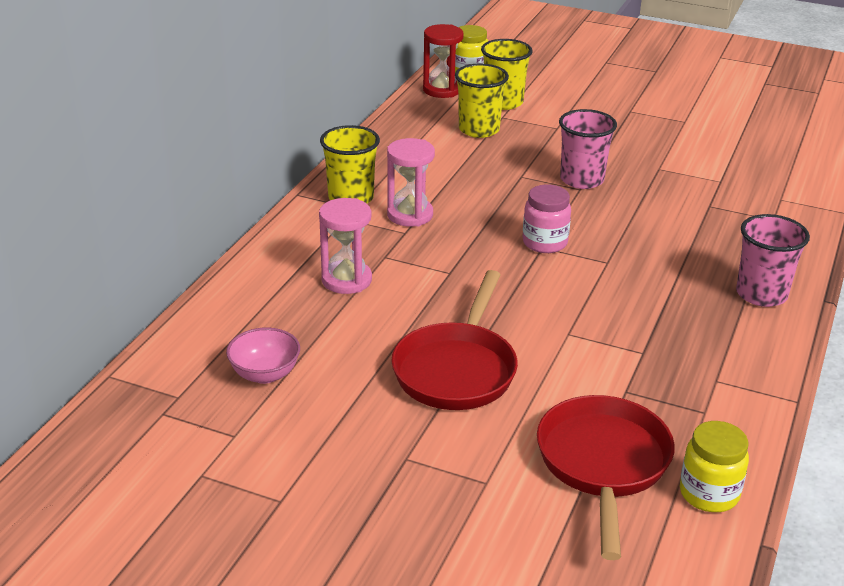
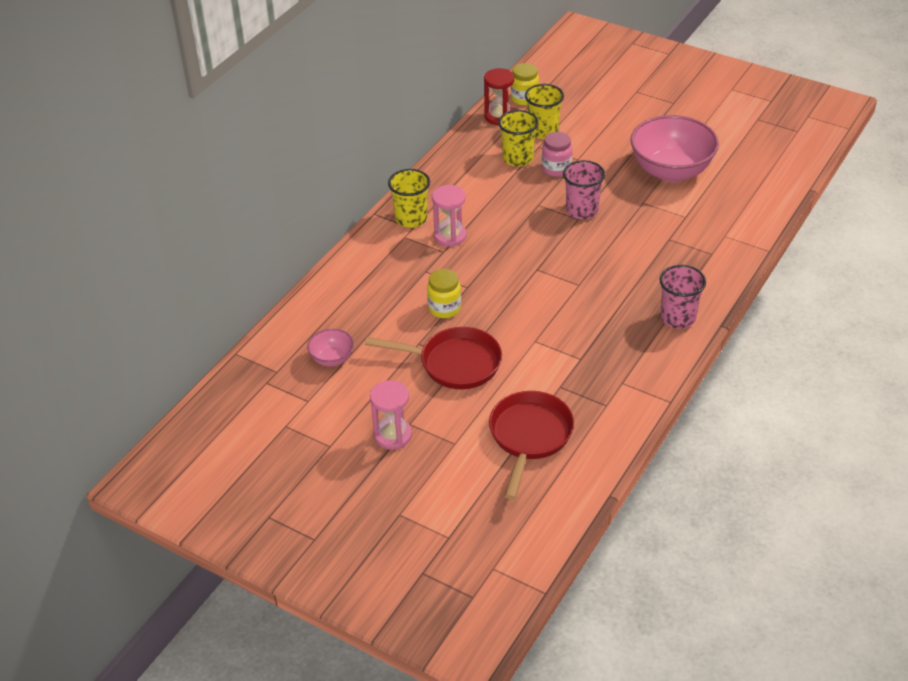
camera: 10 degrees right, 10 degrees up
pink hourglass [319,198,372,294] -> pink hourglass moved to [370,380,412,450]
red pan [391,270,518,410] -> red pan turned 105 degrees counterclockwise [365,327,502,389]
pink jar [523,185,571,253] -> pink jar moved to [542,132,572,177]
yellow jar [680,421,749,512] -> yellow jar moved to [427,269,461,318]
none -> pink bowl [631,115,719,182]

